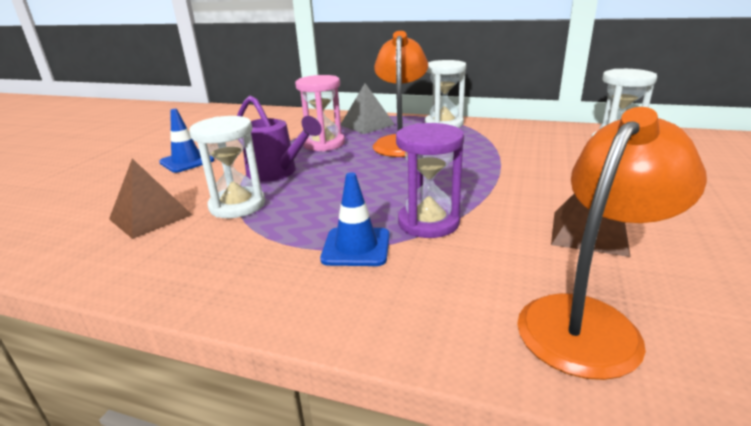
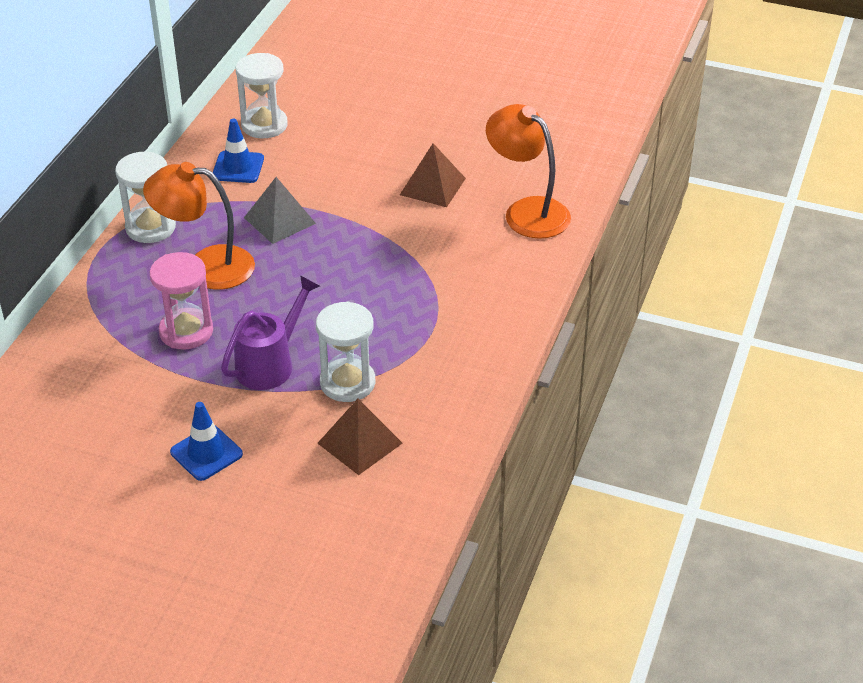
camera: 90 degrees left, 15 degrees up
blue traffic cone [320,172,390,266] -> blue traffic cone moved to [213,119,264,183]
grey pyramid [341,83,395,134] -> grey pyramid moved to [244,177,316,244]
purple hourglass [396,123,464,238] -> none

